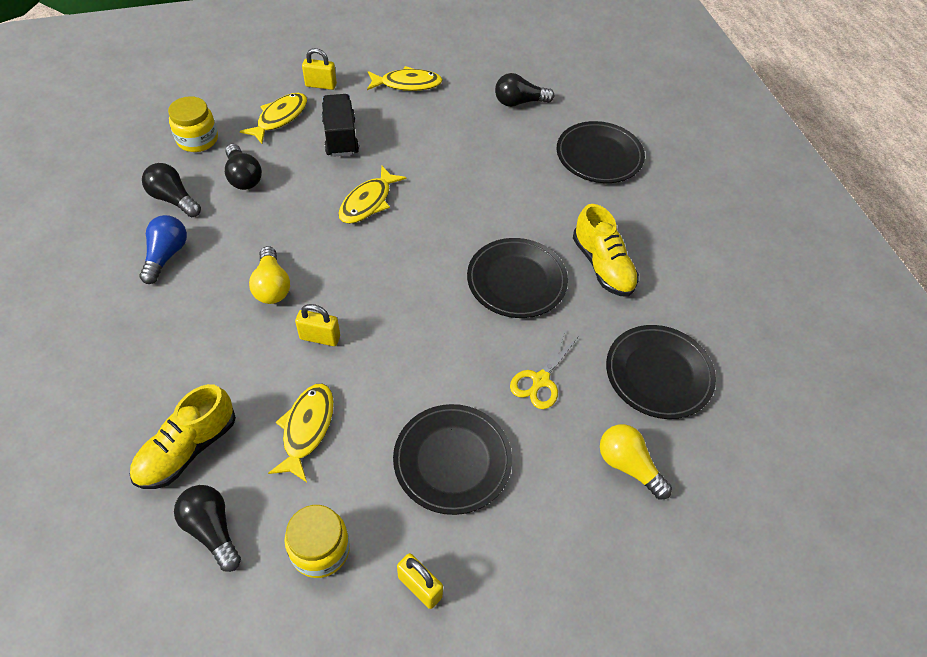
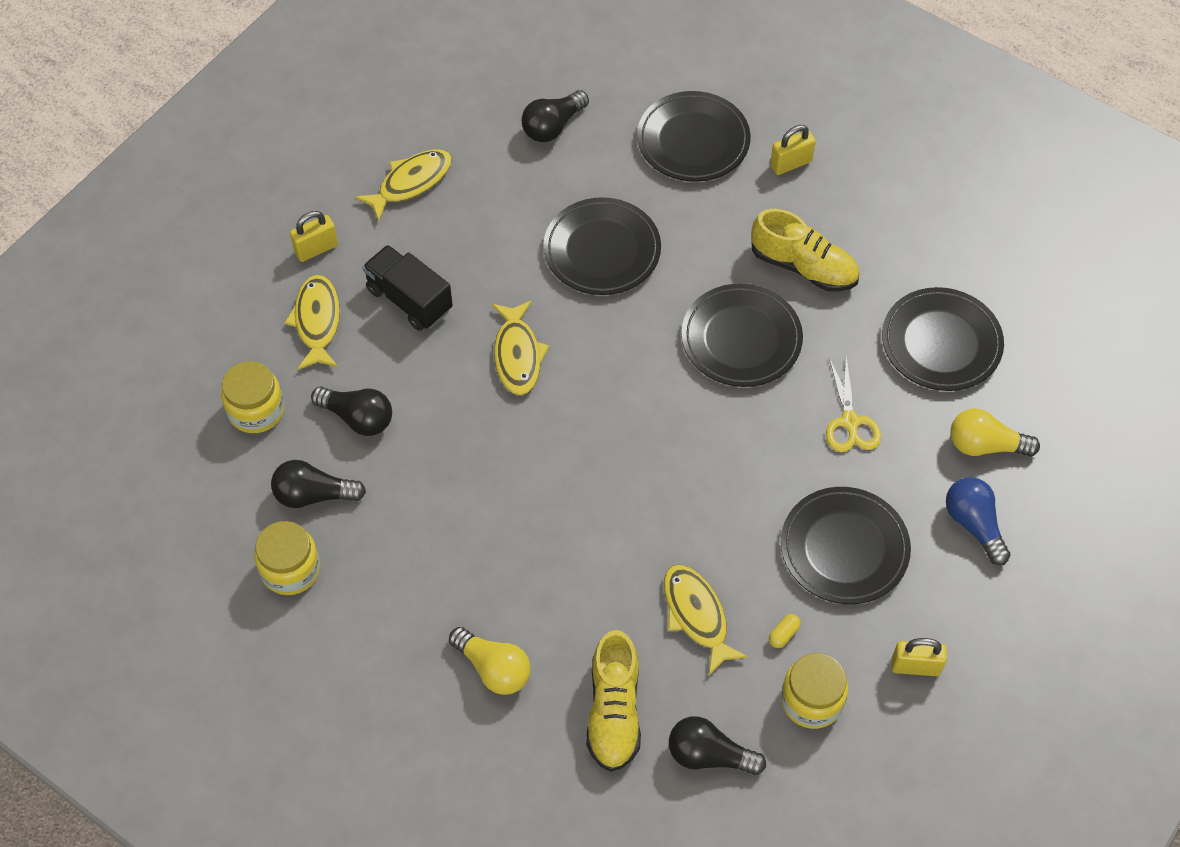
camera: 35 degrees left, 5 degrees up
blue light bulb [139,215,187,284] -> blue light bulb moved to [946,477,1010,565]
yellow light bulb [249,246,290,304] -> yellow light bulb moved to [449,627,531,695]
yellow padlock [295,304,340,346] -> yellow padlock moved to [770,125,816,175]
none -> yellow jar [254,521,320,595]
none -> black plate [543,197,661,295]
none -> yellow capsule [769,614,801,648]

